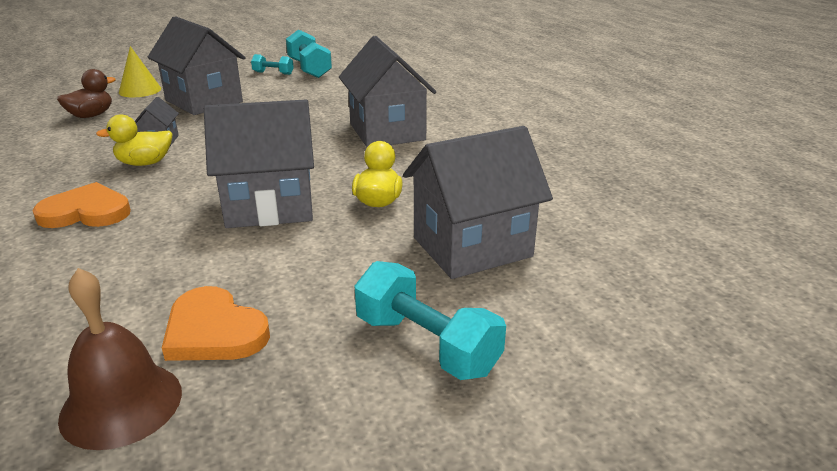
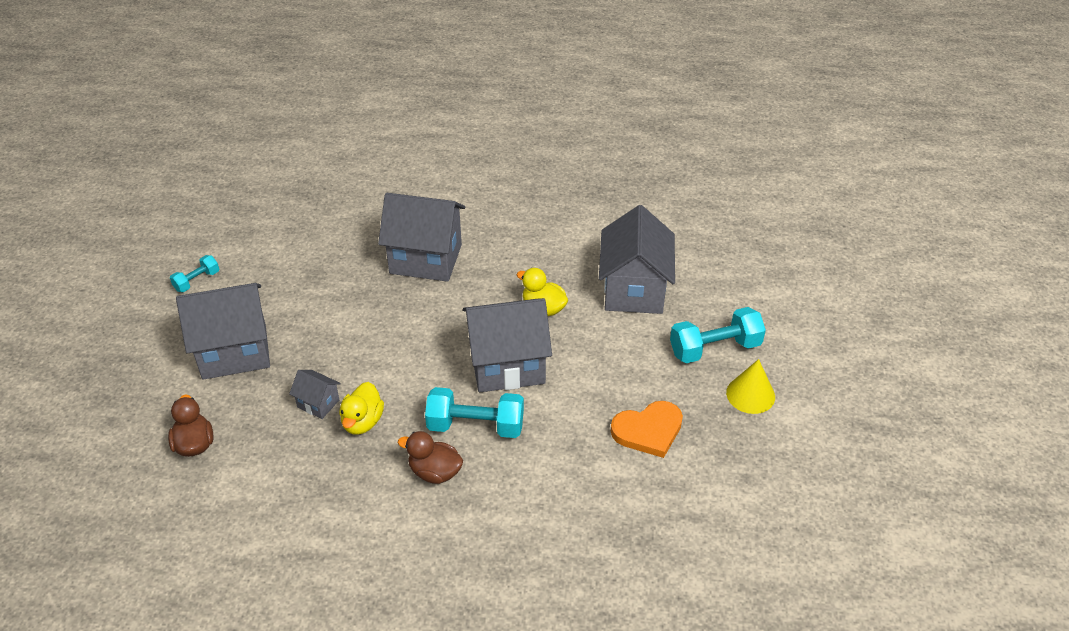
camera: 60 degrees left, 15 degrees up
orange heart [33,182,131,228] -> brown duck [398,431,463,484]
brown bell [58,268,182,450] -> none
yellow cone [119,46,161,97] -> yellow cone moved to [726,359,775,414]
grey house [204,100,314,228] -> grey house turned 60 degrees clockwise [463,298,552,392]
turquoise dumbbell [286,29,332,78] -> turquoise dumbbell moved to [425,387,524,438]

